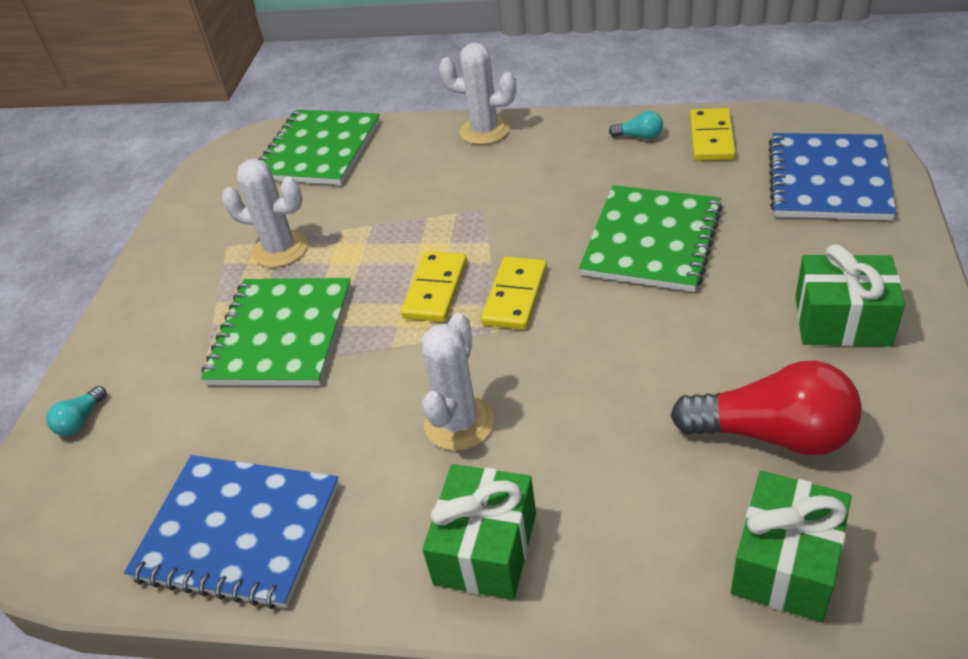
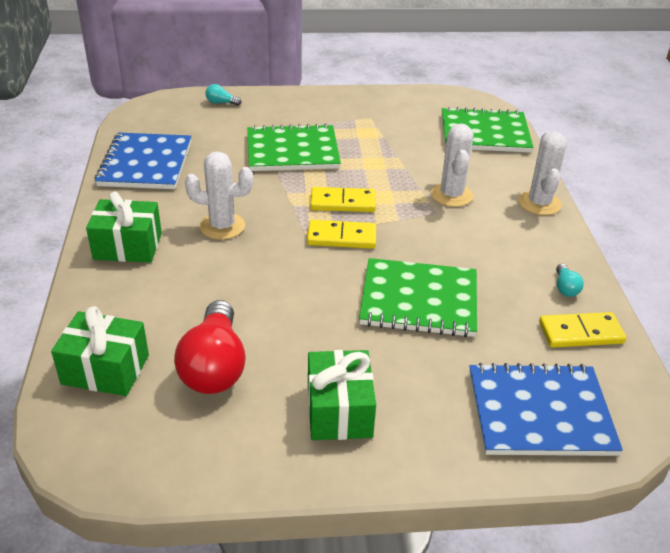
camera: 70 degrees right, 5 degrees down
white cactus [222,159,308,268] -> white cactus moved to [431,123,474,207]

